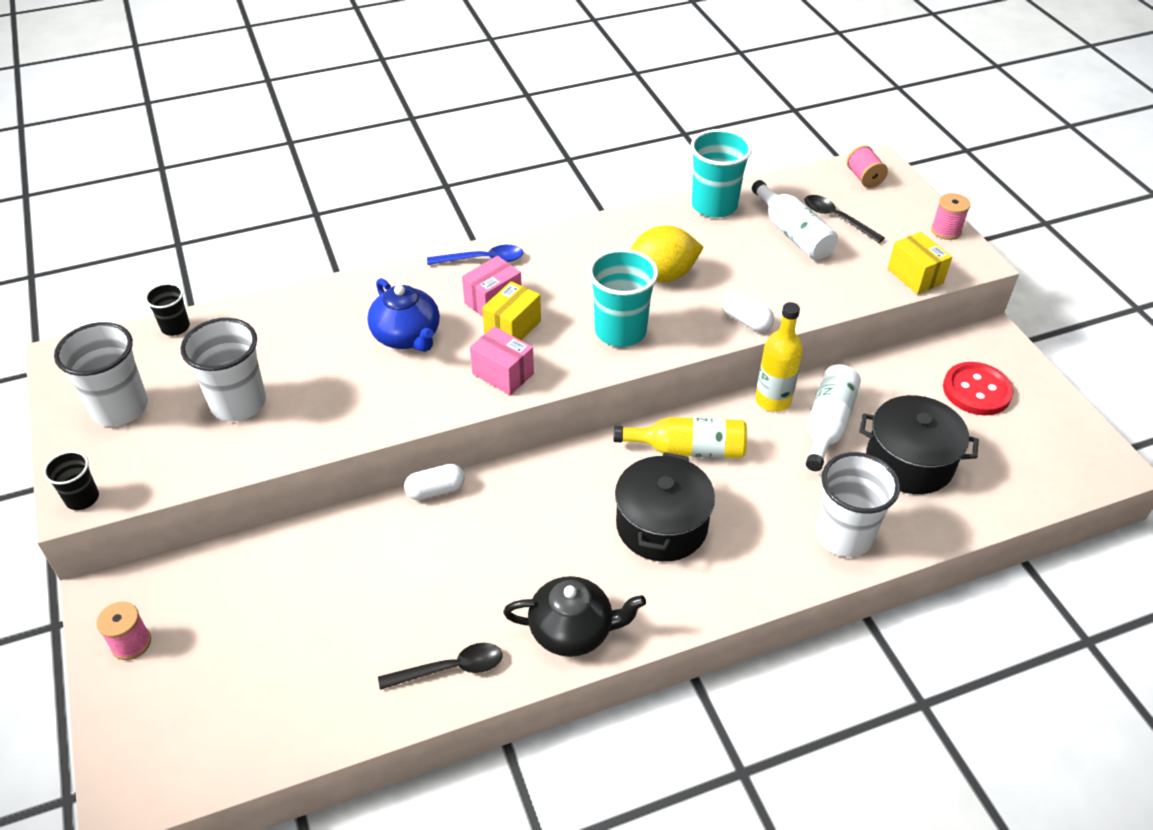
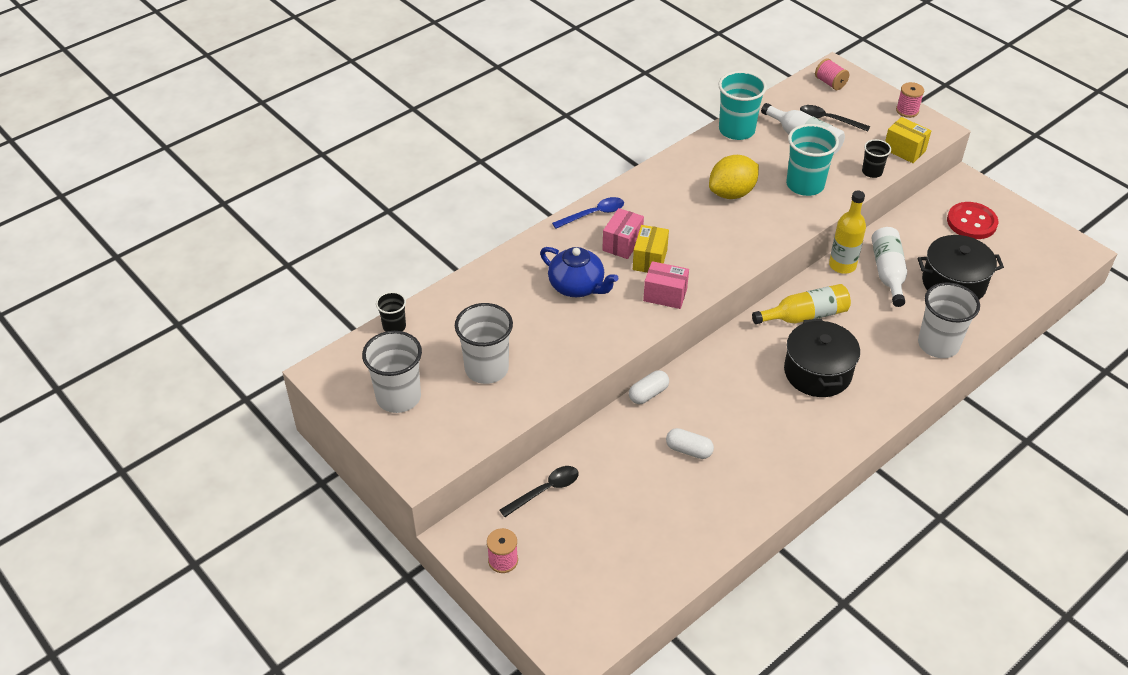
camera: 20 degrees left, 0 degrees up
black cup [43,451,99,510] -> black cup moved to [862,139,891,178]
black spoon [378,643,502,690] -> black spoon moved to [499,466,578,517]
black teapot [503,576,646,657] -> none
turquoise cup [588,249,658,347] -> turquoise cup moved to [786,124,839,196]
white capsule [723,292,774,332] -> white capsule moved to [666,428,714,459]

